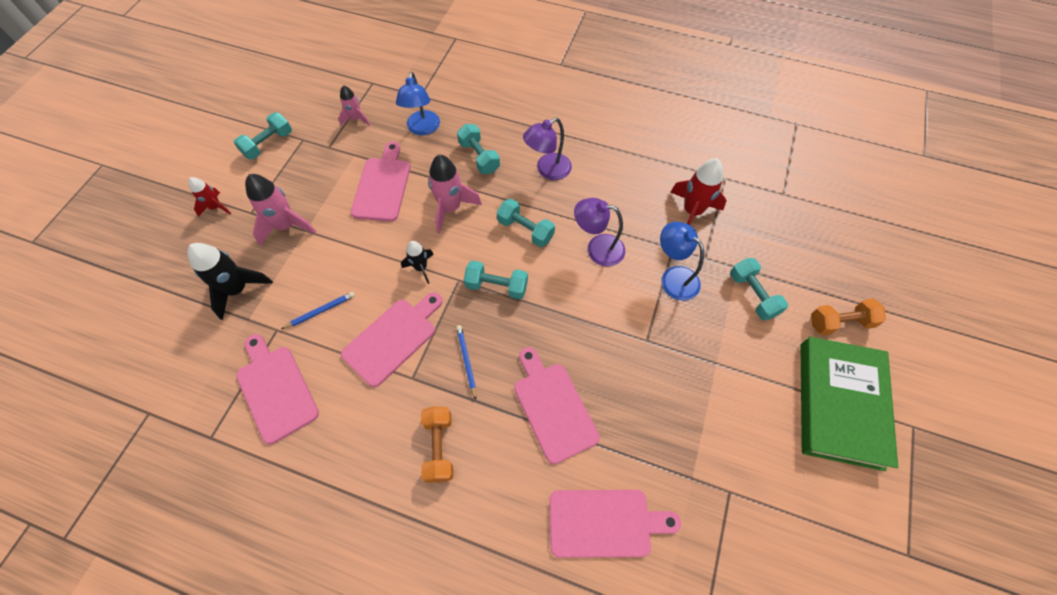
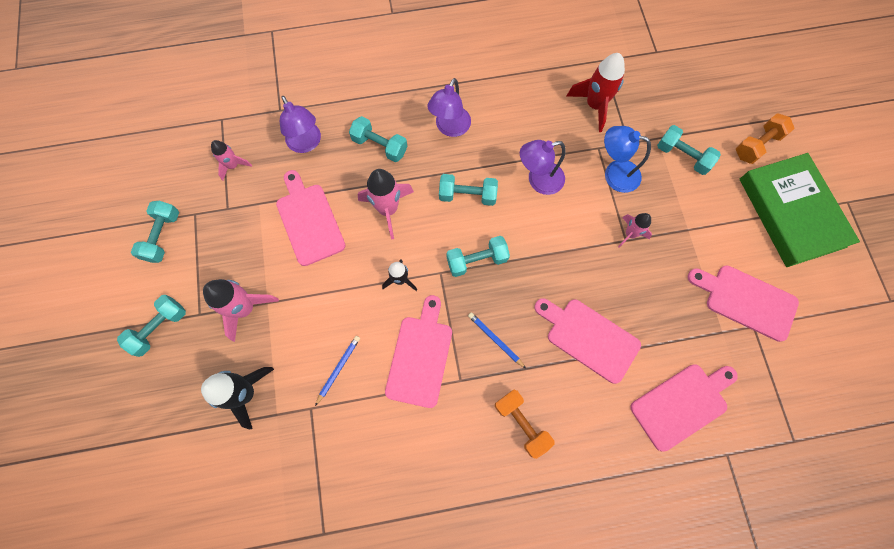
camera: 30 degrees left, 10 degrees up
red rocket [188,177,232,217] -> turquoise dumbbell [117,295,186,357]
pink cutting board [236,334,319,444] -> pink cutting board moved to [688,265,799,342]
blue lamp [396,72,440,135] -> purple lamp [280,96,321,153]
none -> pink rocket [618,213,652,248]

